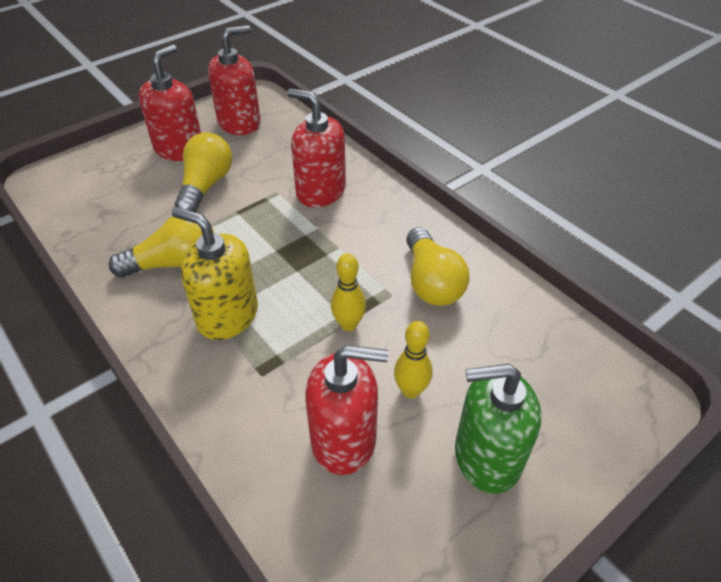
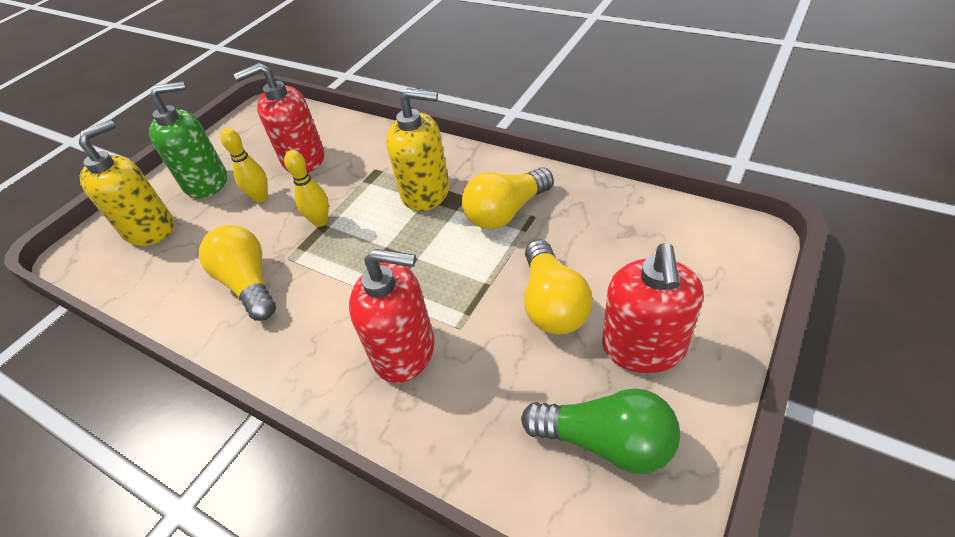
camera: 165 degrees right, 0 degrees up
red soap dispenser [208,25,261,135] -> green light bulb [521,388,680,474]
none -> yellow soap dispenser [79,120,174,246]

